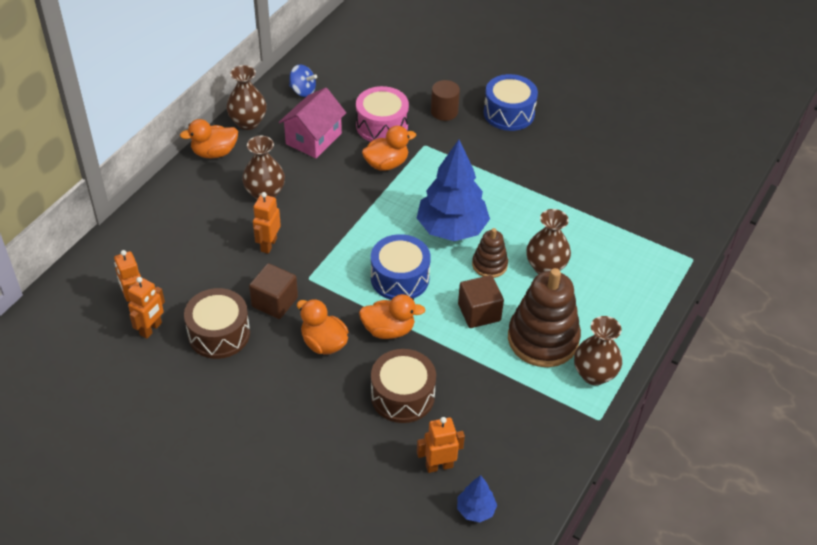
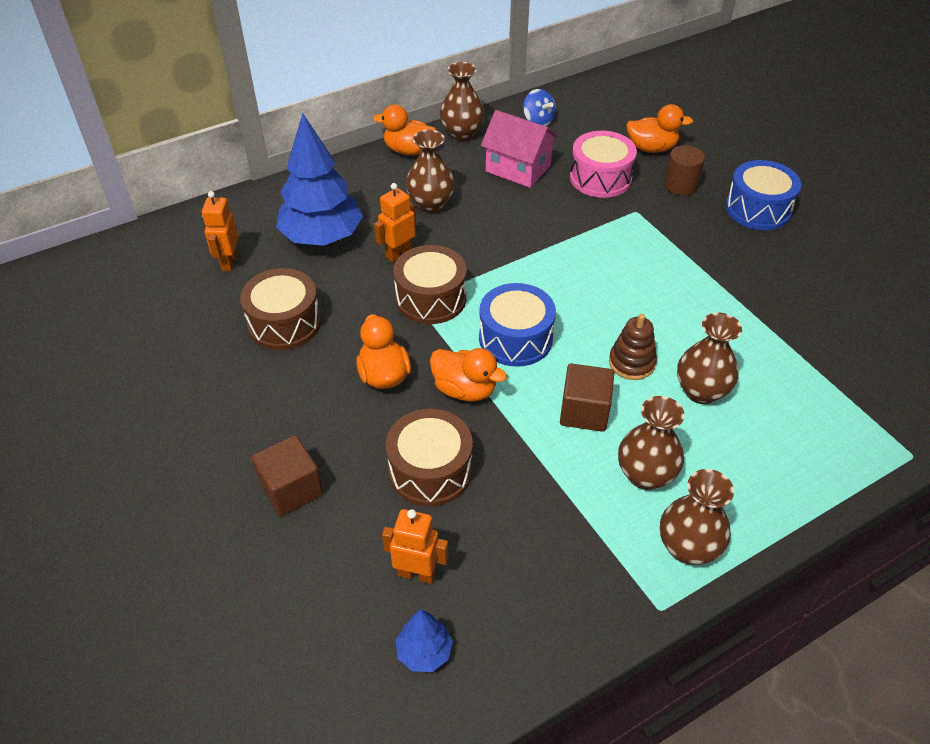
camera: 30 degrees right, 0 degrees up
orange robot [128,277,165,339] -> none
brown cube [249,263,298,319] -> brown cube moved to [252,435,323,516]
pink house [279,88,346,158] -> pink house turned 60 degrees clockwise [481,110,558,188]
orange duck [362,126,416,171] -> orange duck moved to [626,104,693,153]
blue tree [417,140,490,241] -> blue tree moved to [276,113,363,246]
brown stacking toy [508,268,581,367] -> brown vase [618,396,685,490]
none -> brown drum [393,245,466,324]

